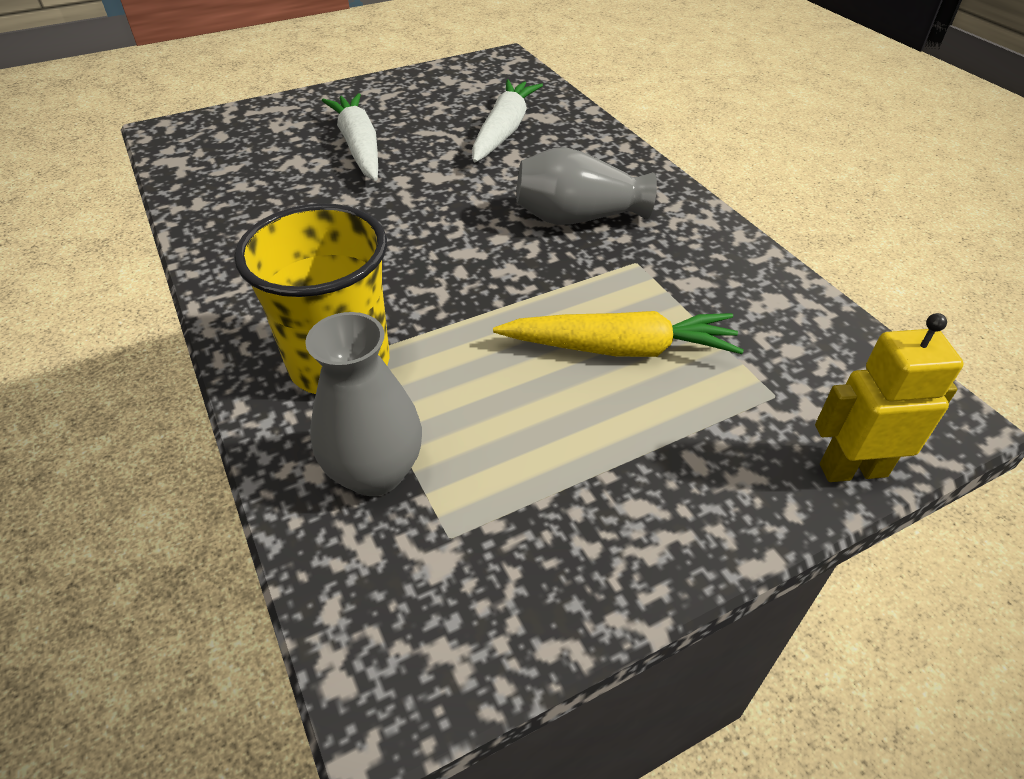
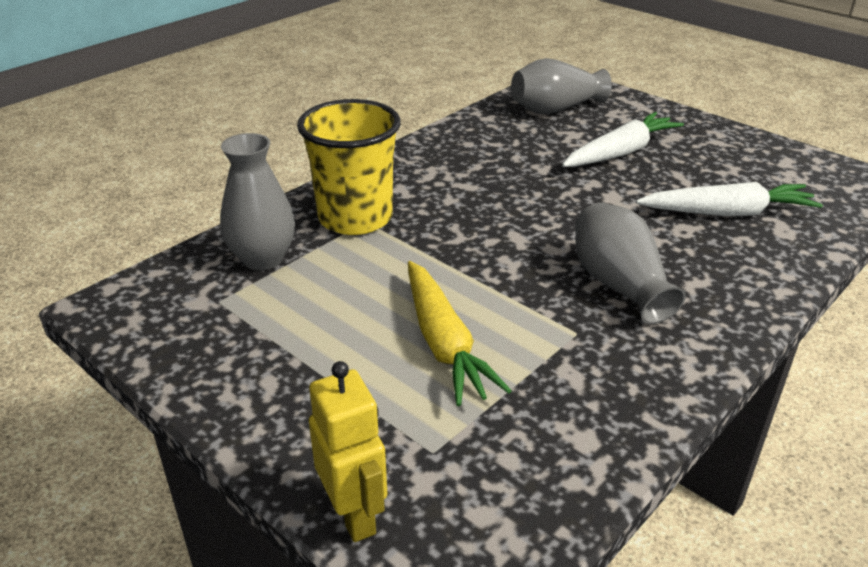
camera: 70 degrees right, 10 degrees down
none -> grey vase [511,58,612,114]

